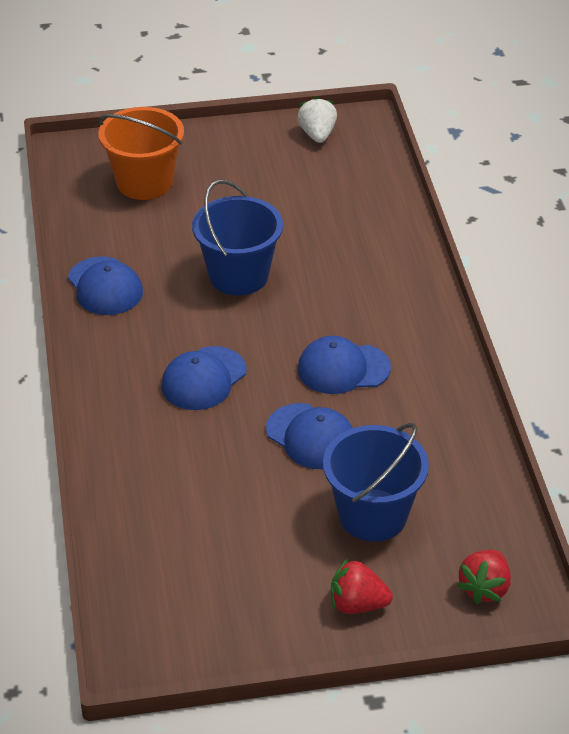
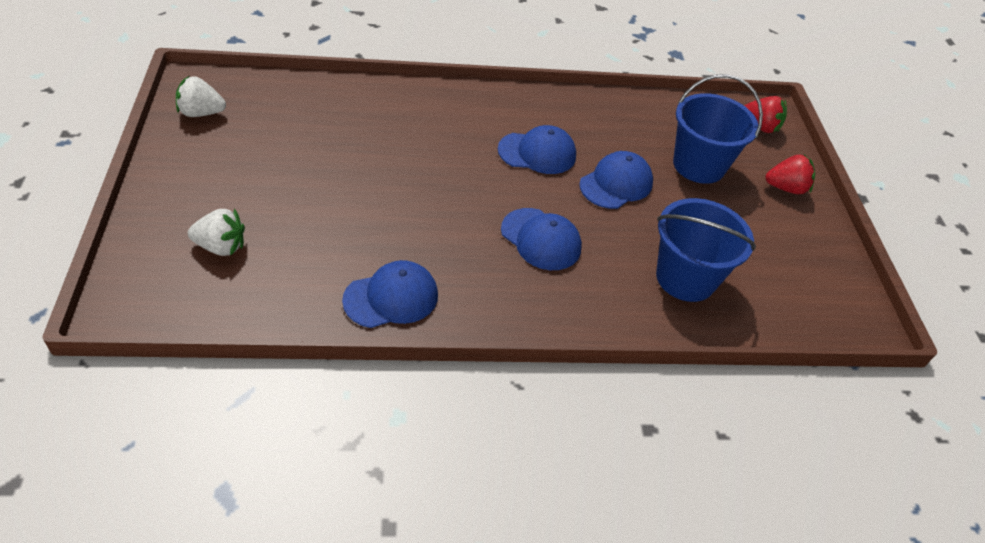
camera: 90 degrees left, 5 degrees up
orange bucket [98,107,184,200] -> white strawberry [188,208,245,256]
blue bucket [192,180,283,295] -> blue bucket moved to [656,198,756,302]
blue cap [298,336,391,394] -> blue cap turned 90 degrees counterclockwise [498,125,576,174]
red strawberry [331,558,393,614] -> red strawberry turned 105 degrees counterclockwise [765,155,815,194]

